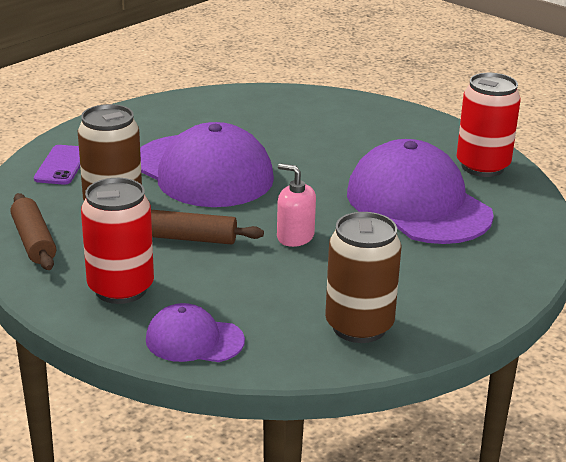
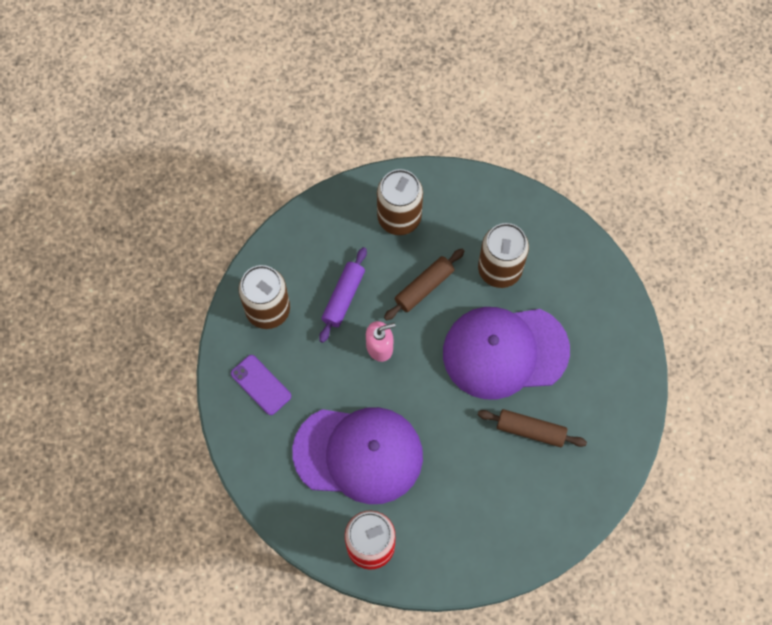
camera: 130 degrees right, 40 degrees up
brown rolling pin [10,193,56,270] -> brown rolling pin moved to [478,409,587,447]
purple phone [34,145,80,185] -> purple phone moved to [231,355,291,415]
red can [81,178,154,304] -> brown can [377,169,423,235]
purple cap [146,303,245,362] -> none
none -> purple rolling pin [319,247,367,343]

